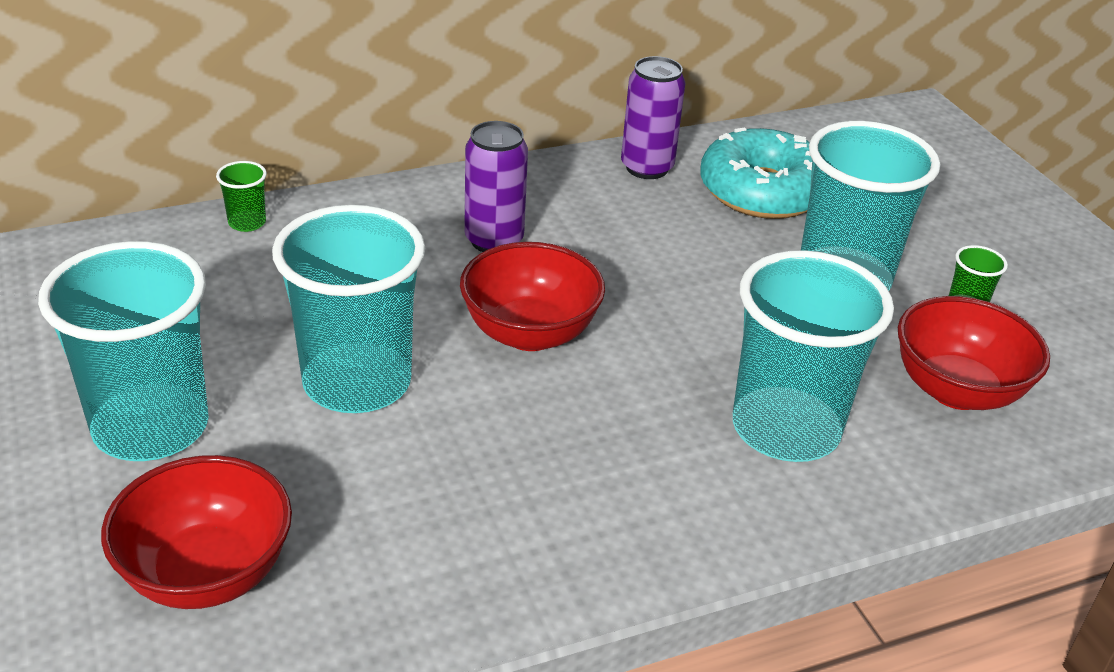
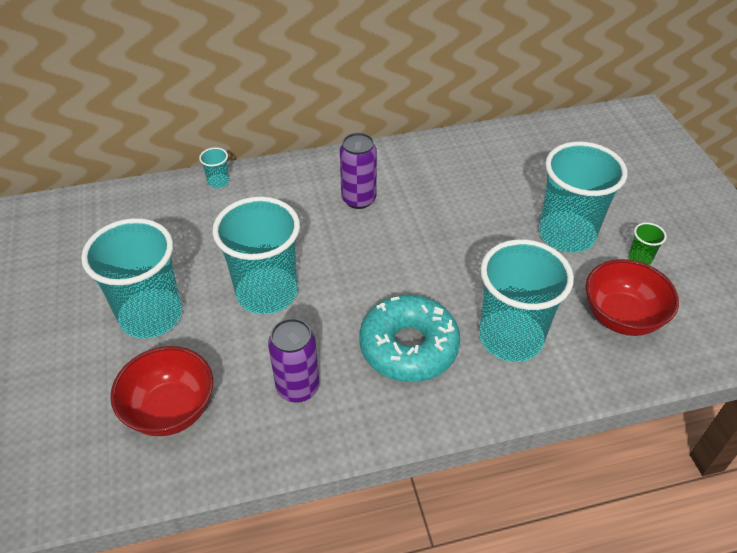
camera: 10 degrees right, 10 degrees up
green cup [216,161,267,232] -> turquoise cup [199,147,229,188]
red bowl [460,242,605,351] -> none
purple can [621,56,686,179] -> purple can moved to [268,318,320,403]
turquoise donut [700,127,812,219] -> turquoise donut moved to [360,295,460,382]

